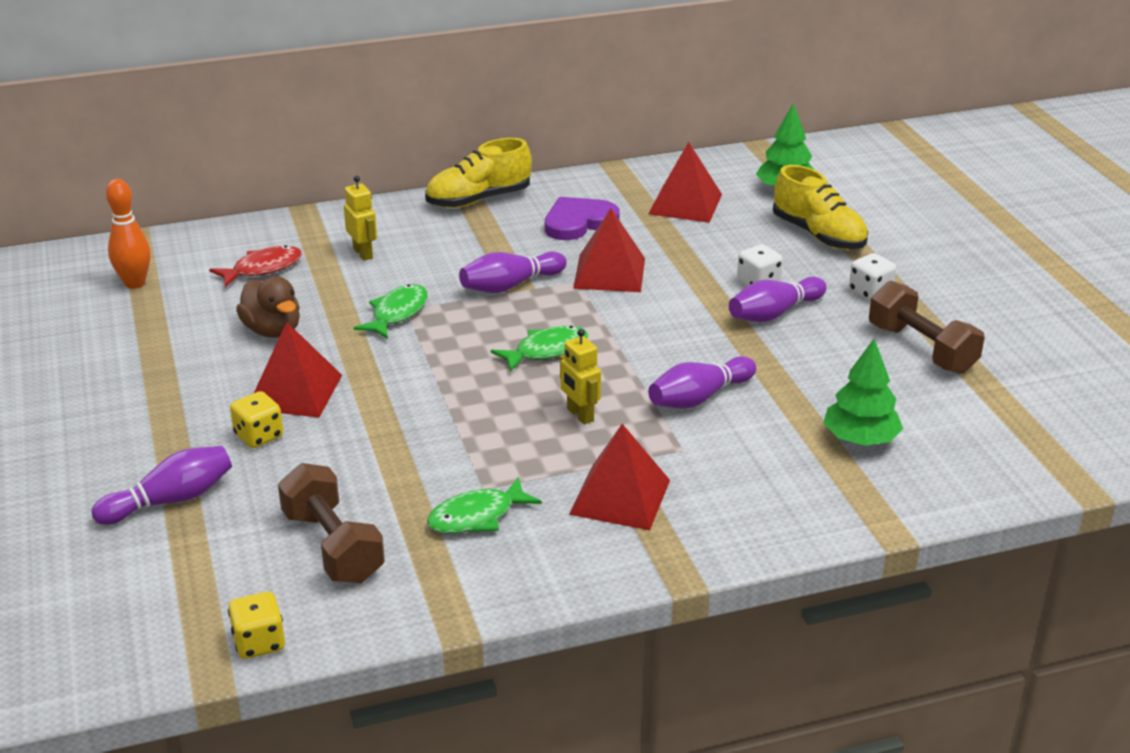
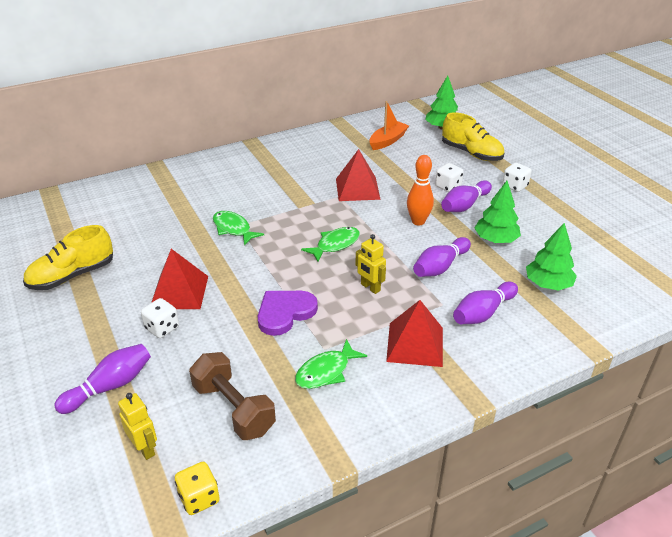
camera: 10 degrees left, 5 degrees up
orange bowling pin [106,179,151,289] -> orange bowling pin moved to [407,155,434,225]
red fish [209,245,302,287] -> none
yellow dice [230,391,283,448] -> white dice [141,298,179,338]
brown duck [236,276,300,338] -> none
yellow robot [344,176,377,261] -> yellow robot moved to [118,393,157,460]
green fish [354,284,428,339] -> green fish turned 60 degrees counterclockwise [213,211,264,246]
yellow shoe [425,138,532,208] -> yellow shoe moved to [23,225,113,290]
purple bowling pin [459,252,567,293] -> purple bowling pin moved to [453,282,518,324]
purple heart [545,197,619,240] -> purple heart moved to [258,291,318,336]
red pyramid [648,142,722,223] -> orange boat [369,101,409,150]
brown dumbbell [869,281,985,374] -> none
none -> green tree [475,181,521,243]

